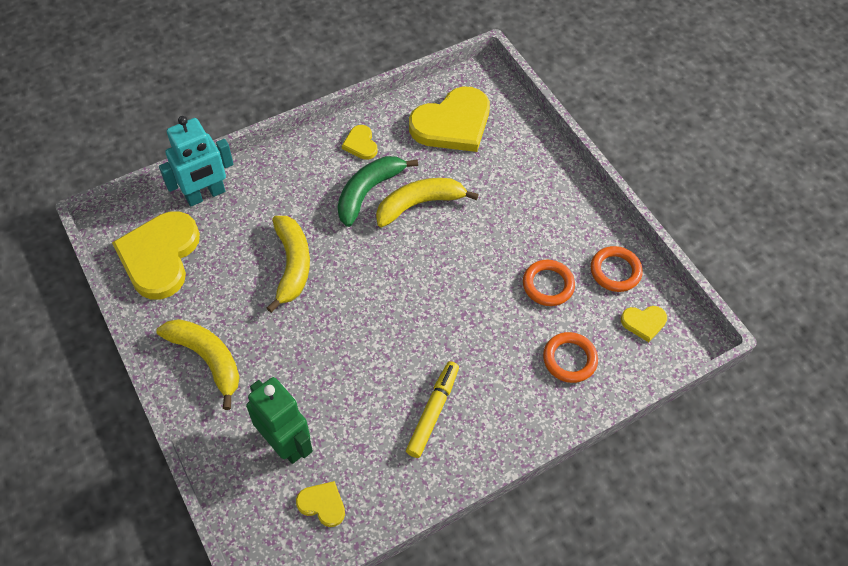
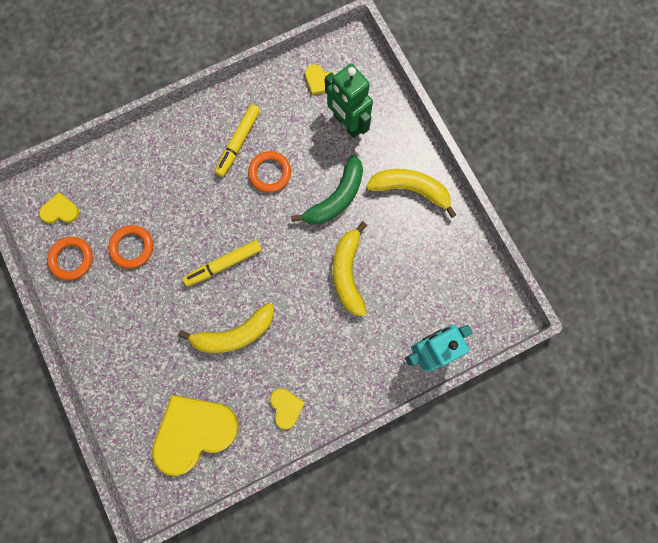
camera: 175 degrees left, 20 degrees up
yellow heart [112,211,200,300] -> none
yellow banana [156,319,240,410] -> yellow banana turned 150 degrees clockwise [366,169,456,218]
green banana [338,156,418,227] -> green banana moved to [291,155,363,224]
orange ring [543,332,598,383] -> orange ring moved to [248,151,291,193]
none -> yellow marker [183,240,262,286]

